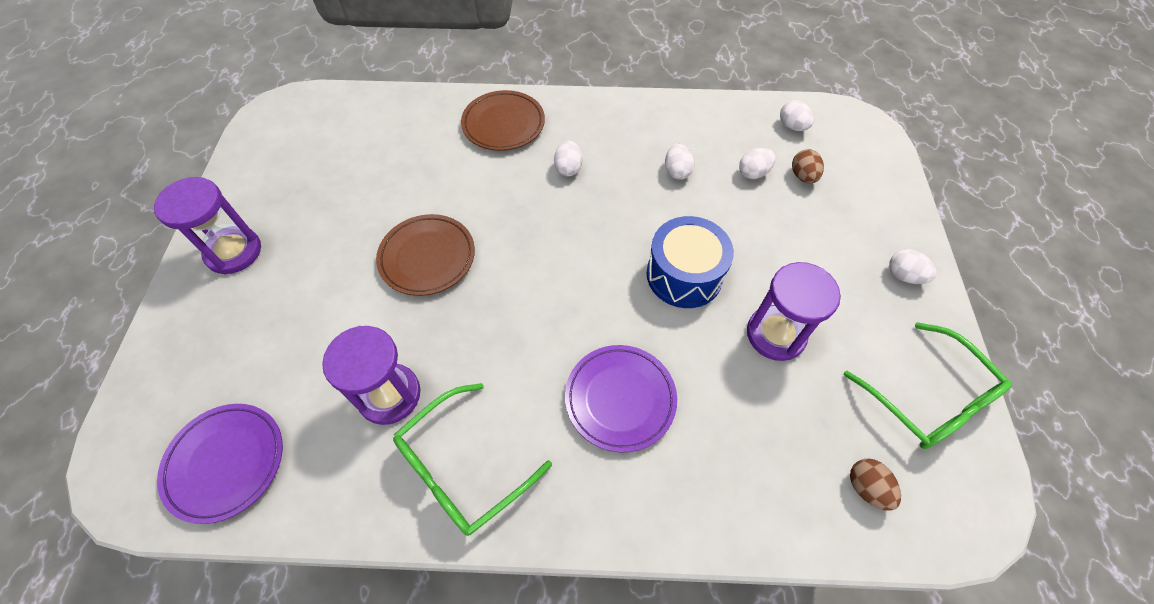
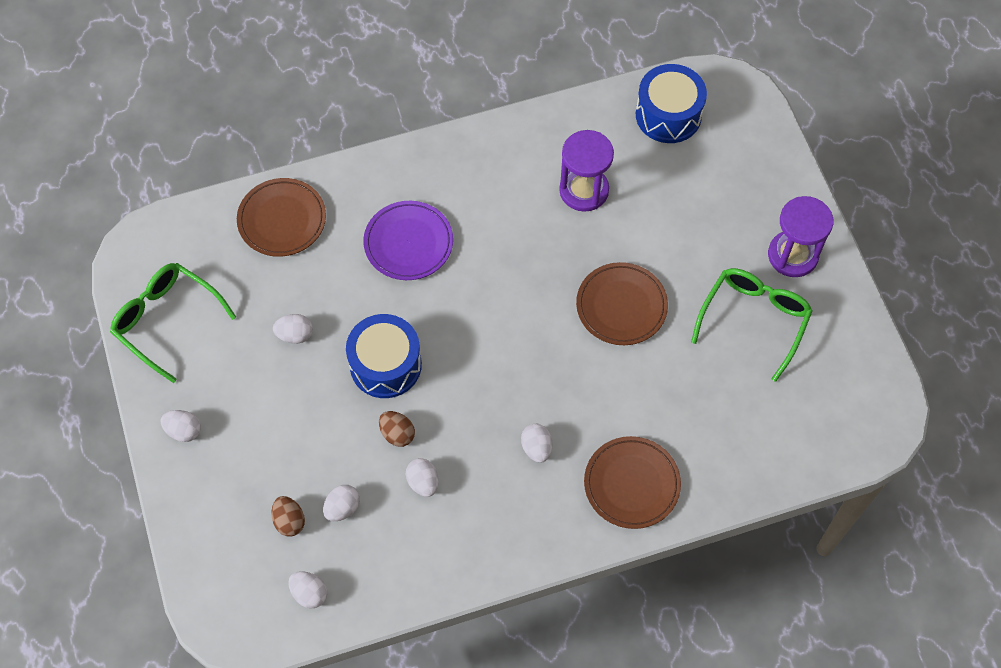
camera: 160 degrees right, 5 degrees up
purple plate [157,404,283,524] -> blue drum [636,64,707,143]
green glasses [393,383,552,536] -> green glasses moved to [691,268,813,382]
purple hourglass [747,262,841,361] -> white egg [273,314,313,344]
brown egg [850,458,901,511] -> brown egg moved to [379,411,415,447]
none -> brown plate [237,178,326,257]

